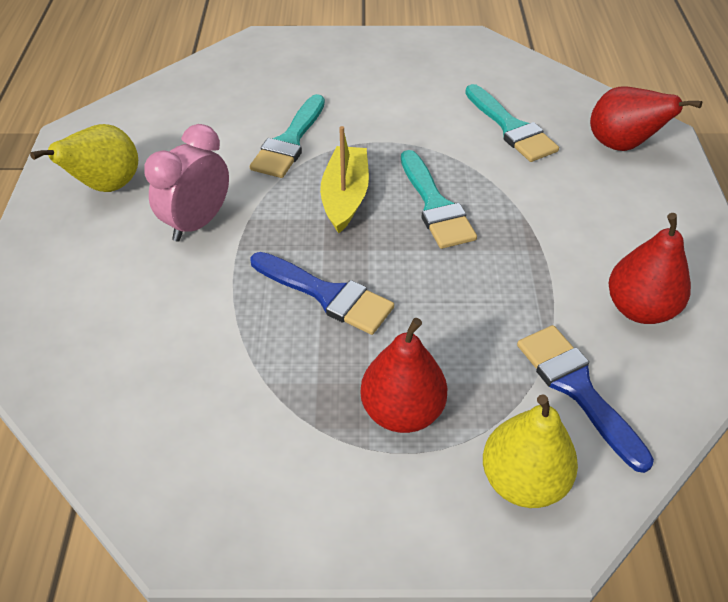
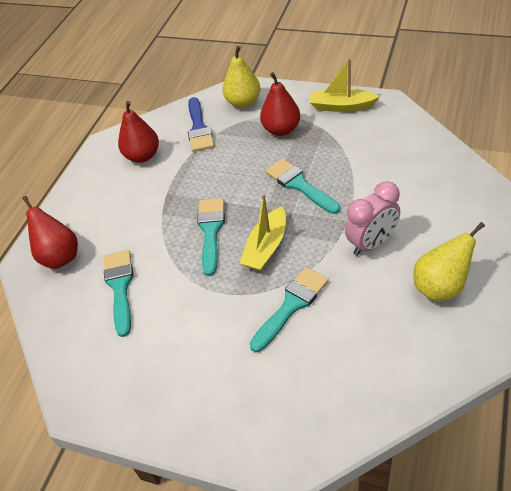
camera: 155 degrees left, 0 degrees up
blue brush [250,252,394,335] -> turquoise brush [265,158,340,214]
none -> yellow boat [310,58,380,112]

